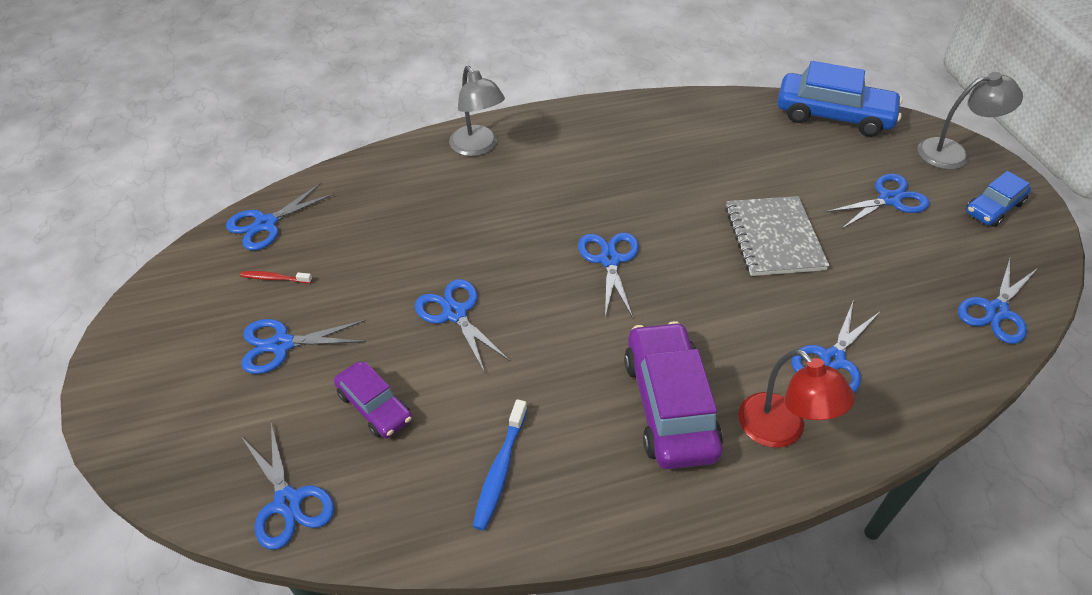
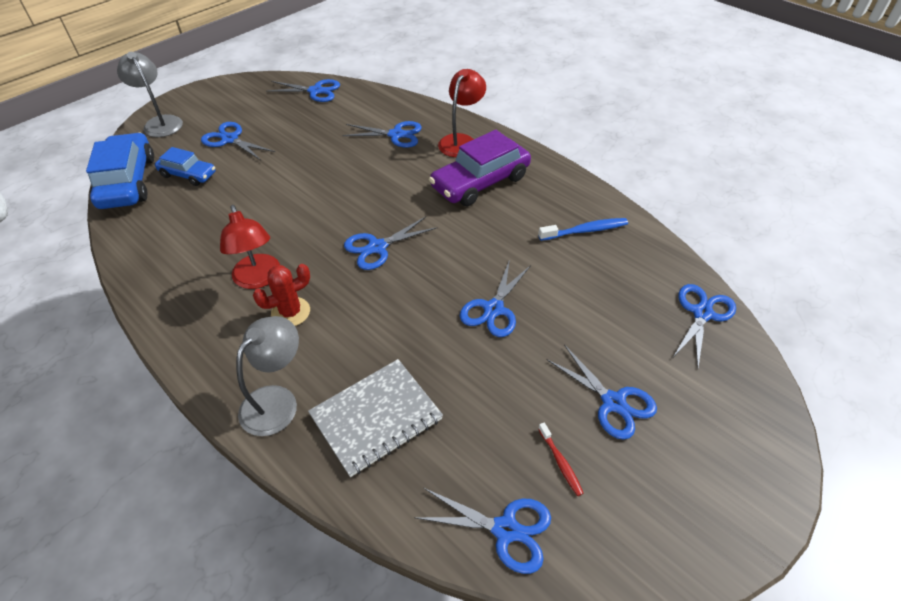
camera: 120 degrees left, 0 degrees up
purple car [334,361,412,438] -> none
grey notebook [725,196,829,276] -> grey notebook moved to [308,359,443,477]
blue car [966,171,1031,227] -> blue car moved to [155,147,216,186]
none -> red lamp [220,205,280,289]
none -> red cactus [253,264,310,326]

